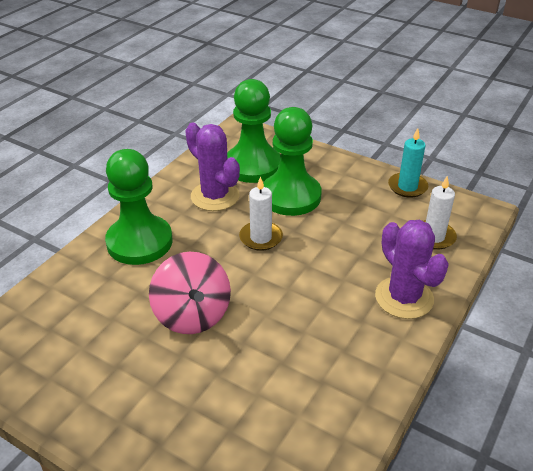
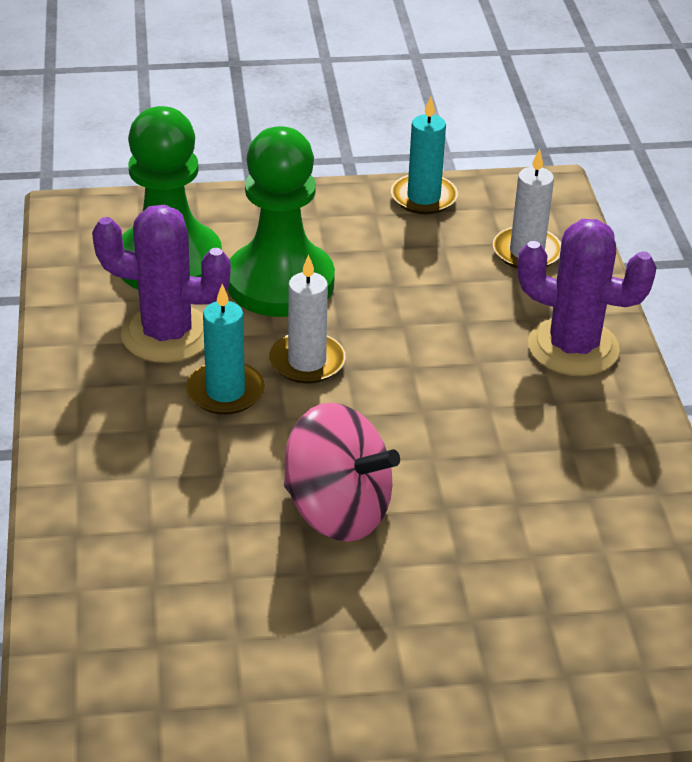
camera: 40 degrees left, 0 degrees up
green pawn [105,149,172,265] -> none
none -> turquoise candle [186,284,265,415]

